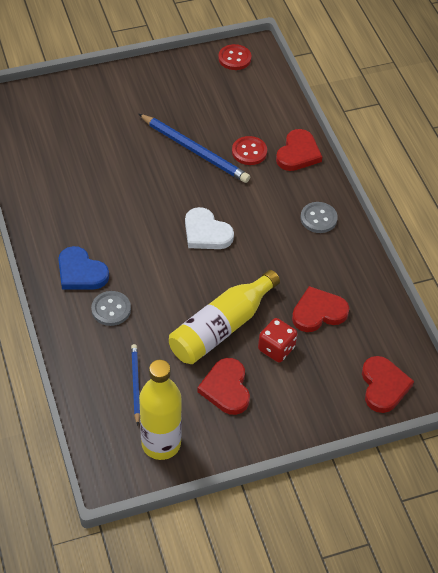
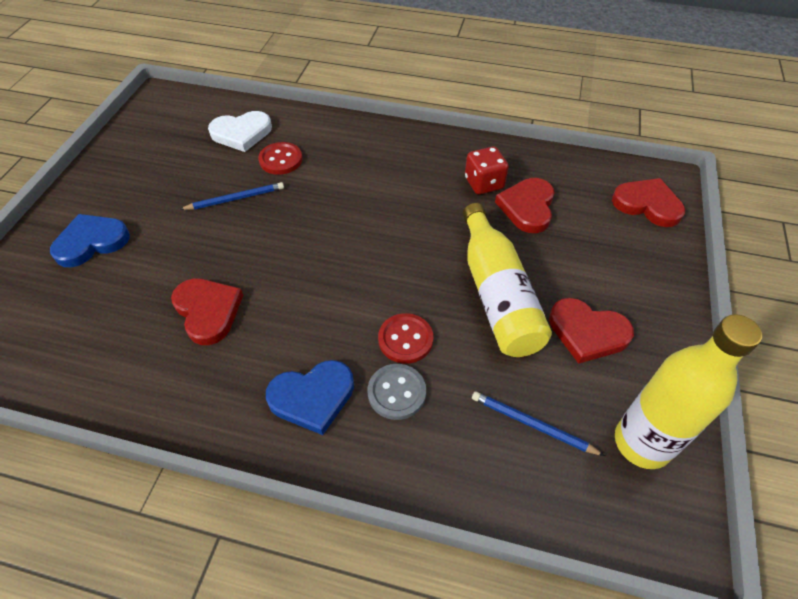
camera: 55 degrees left, 0 degrees up
blue pencil [139,114,250,183] -> blue pencil [180,182,284,210], size x0.57
white heart [185,207,234,249] -> white heart moved to [208,111,272,152]
red button [218,44,251,70] -> red button moved to [378,313,433,364]
red dice [258,318,297,363] -> red dice moved to [465,147,509,194]
red heart [276,129,322,171] -> red heart moved to [171,278,243,345]
grey button [301,202,338,233] -> none
none -> blue heart [50,214,130,267]

